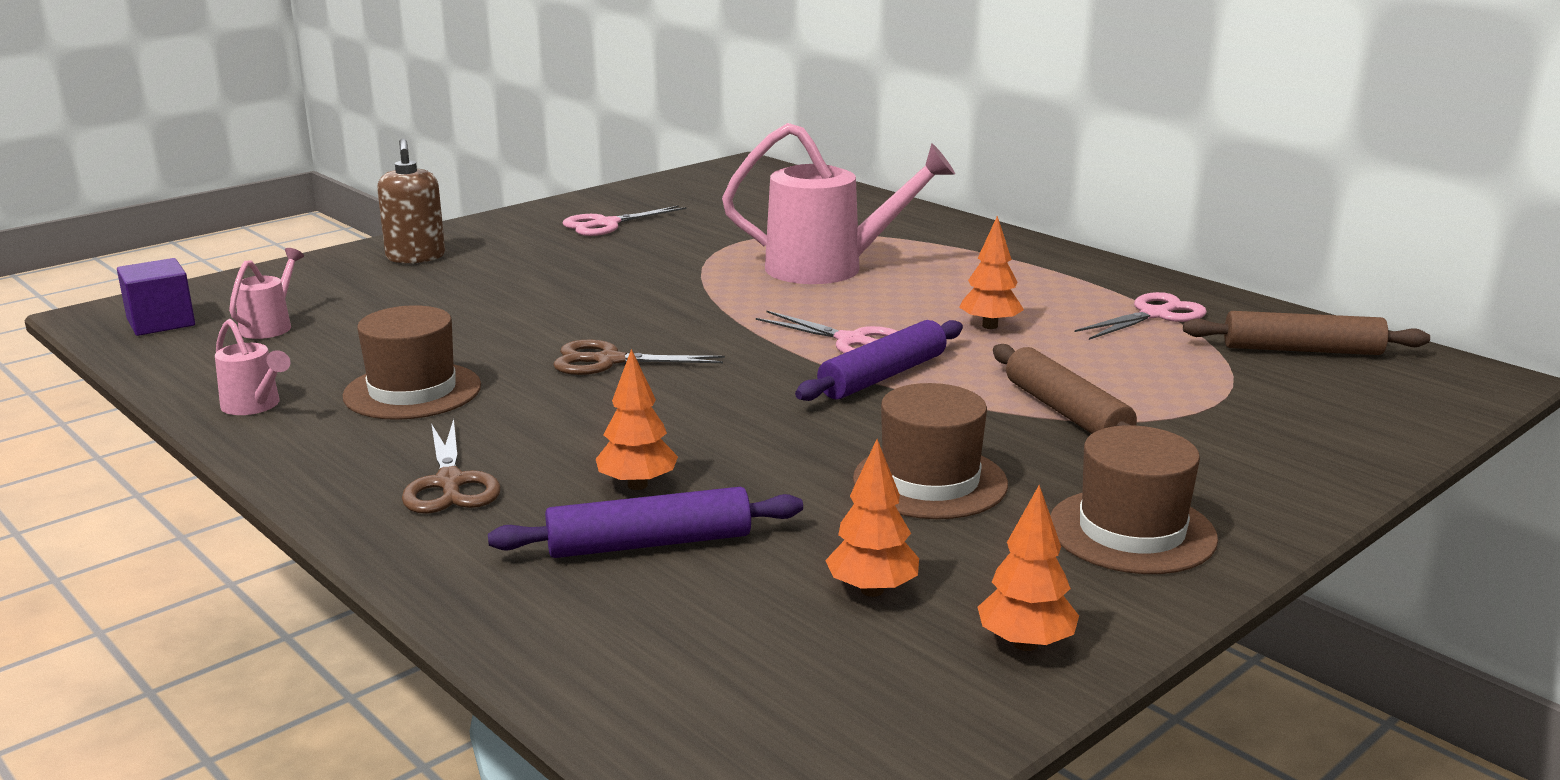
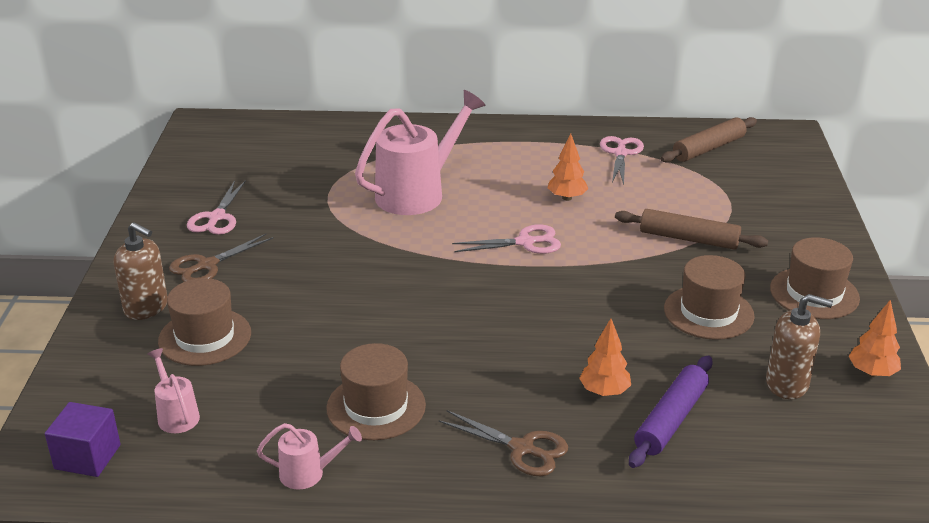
camera: 45 degrees left, 10 degrees up
brown scissors [553,339,725,375] -> brown scissors moved to [169,234,273,282]
purple rolling pin [795,320,963,401] -> none
orange tree [825,439,919,597] -> brown soap dispenser [766,294,833,399]
none -> brown hat [158,278,251,366]

